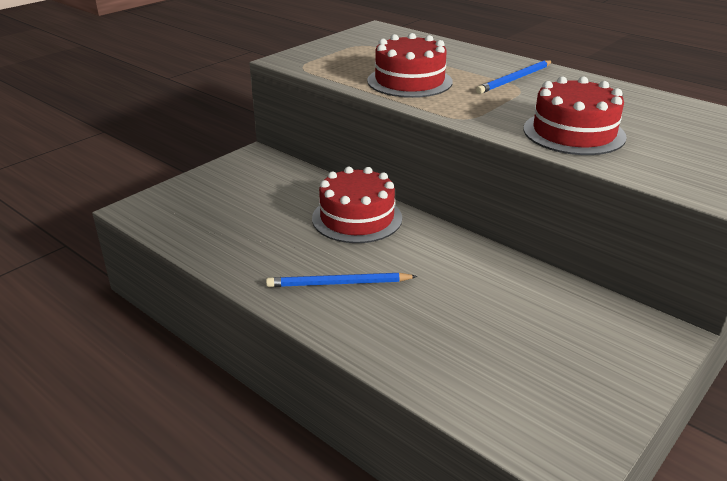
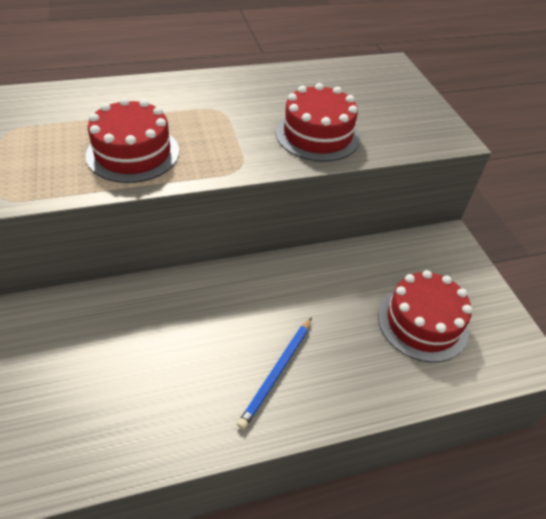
camera: 60 degrees left, 15 degrees up
red cake [312,167,402,243] -> red cake moved to [378,270,472,362]
blue pencil [476,60,552,94] -> none

